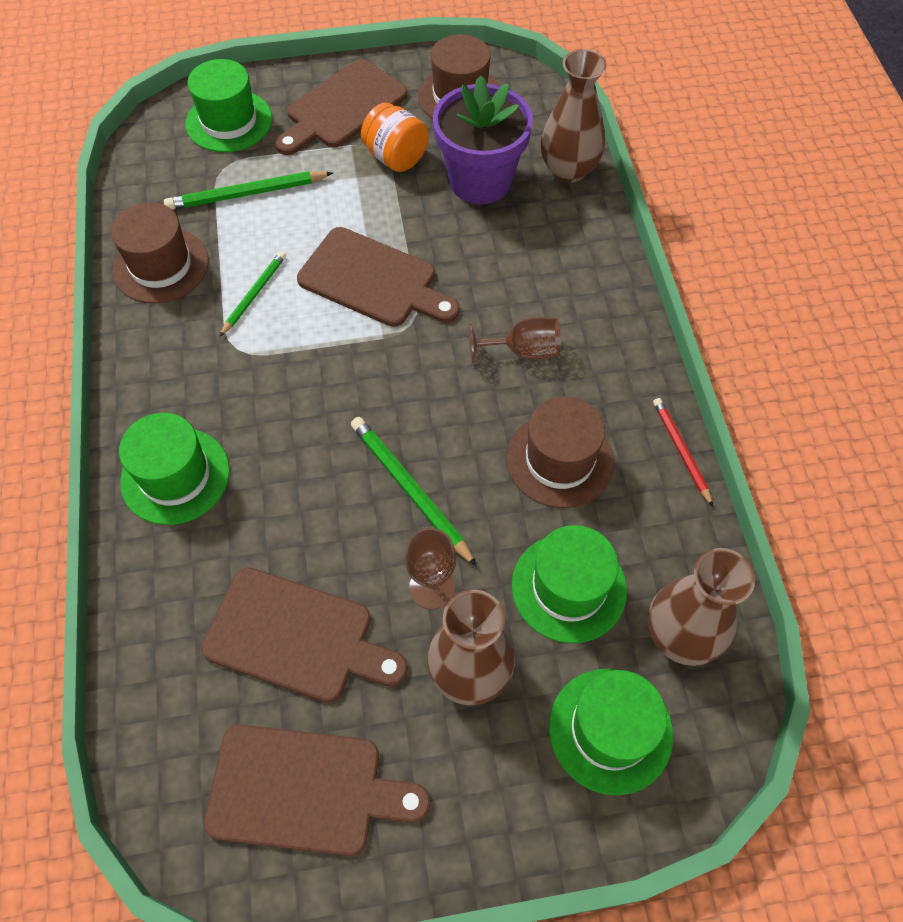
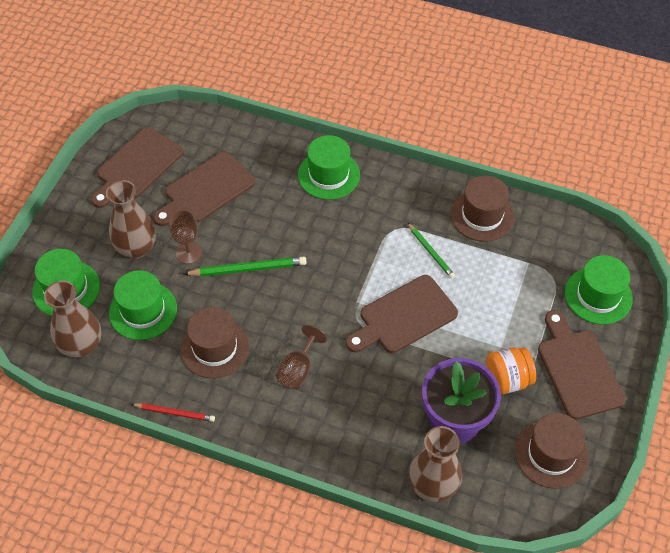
camera: 120 degrees right, 5 degrees down
green pencil [164,171,333,210] -> none

